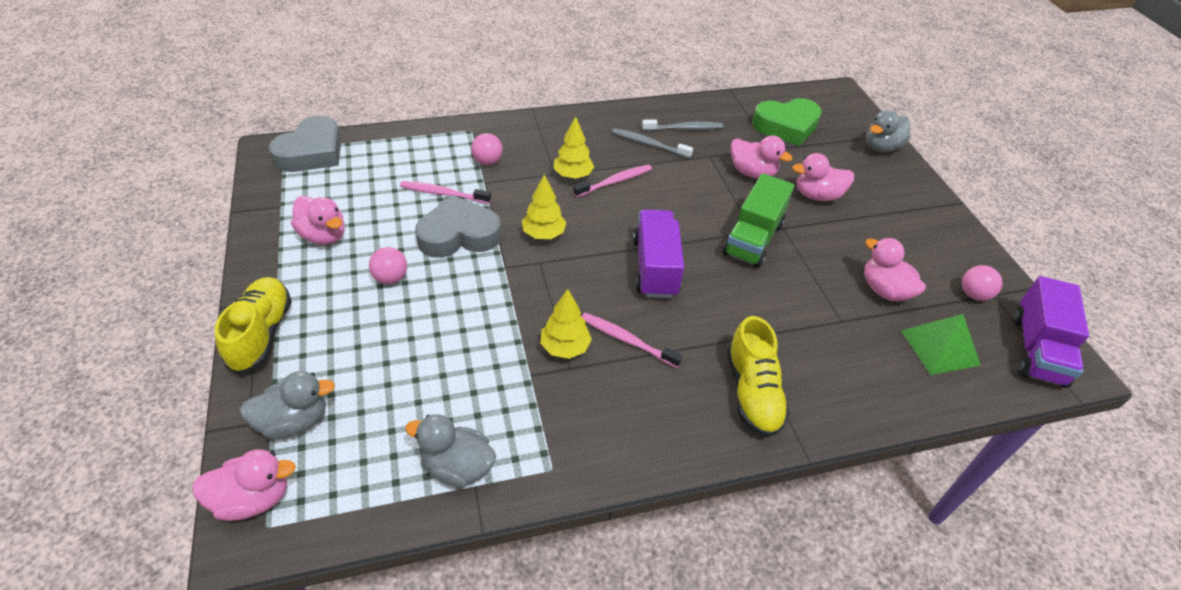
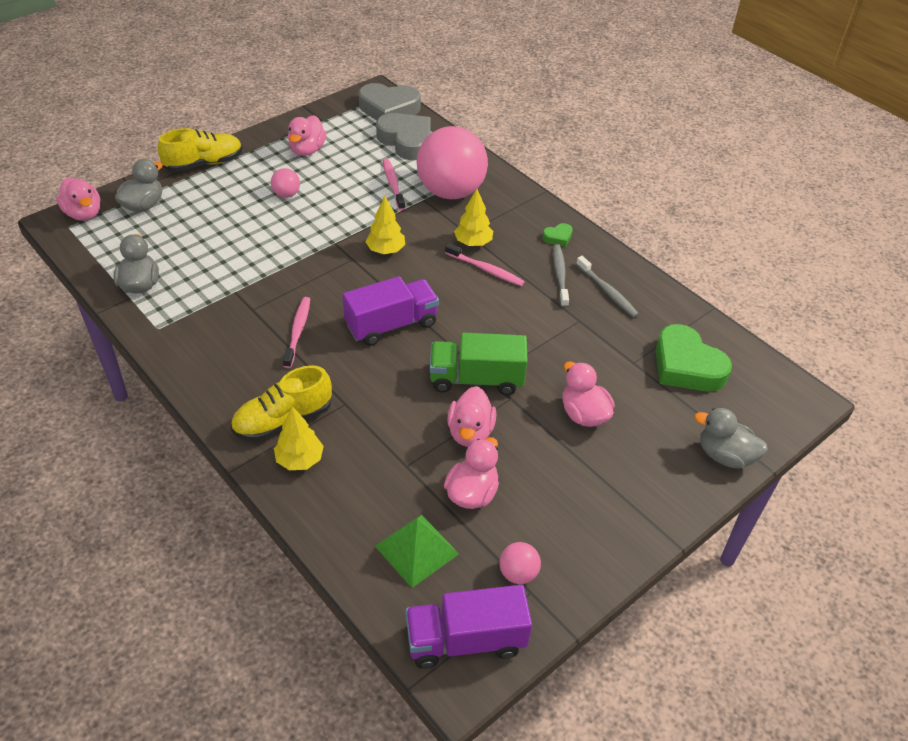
camera: 65 degrees right, 0 degrees up
grey duck [240,371,335,439] -> grey duck turned 105 degrees counterclockwise [115,159,163,212]
grey heart [415,195,501,258] -> grey heart moved to [376,113,431,160]
pink ball [471,133,503,165] -> pink ball [416,126,488,199], size x2.46
yellow tree [540,289,592,359] -> yellow tree moved to [274,406,324,470]
pink duck [731,135,793,179] -> pink duck moved to [447,386,496,447]
none -> green heart [542,223,573,247]

